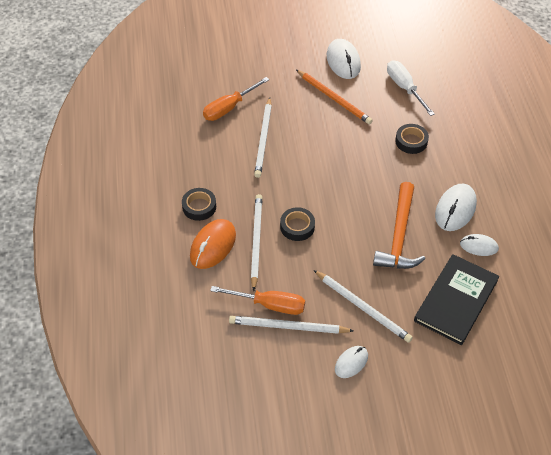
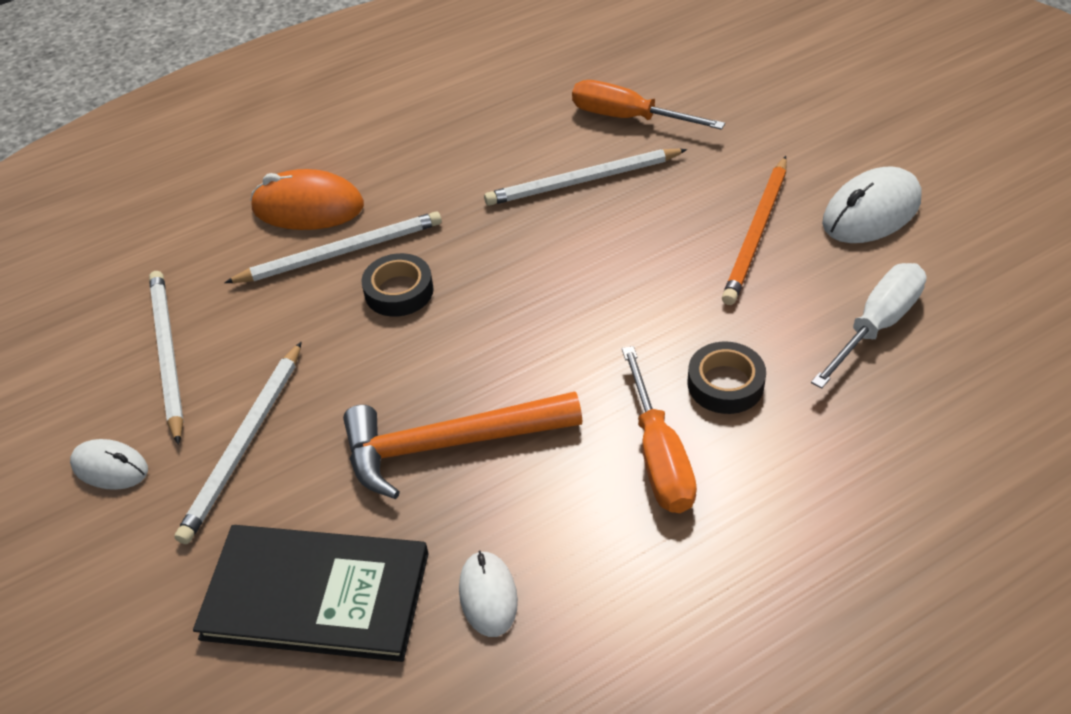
camera: 70 degrees right, 5 degrees down
black tape [182,188,216,221] -> none
orange screwdriver [210,286,305,315] -> orange screwdriver moved to [622,346,697,513]
white mouse [435,184,477,231] -> none

